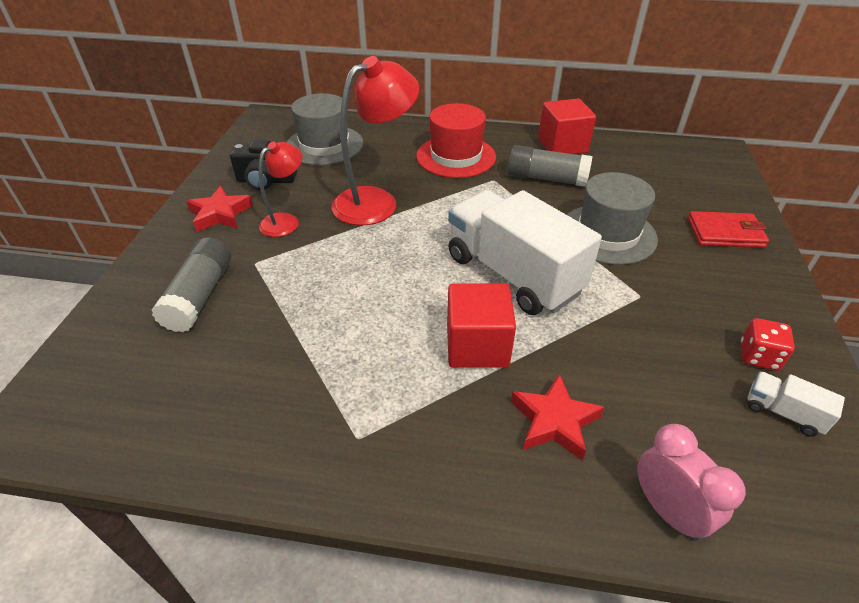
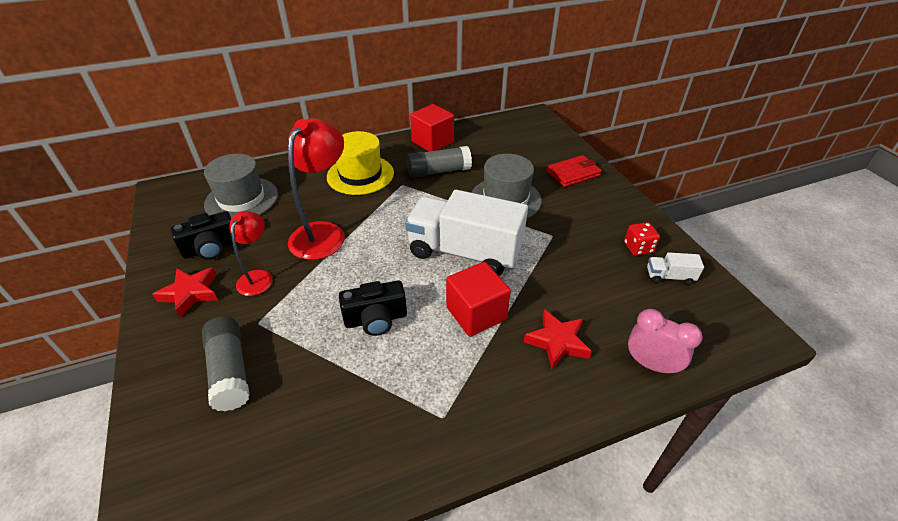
camera: 30 degrees left, 0 degrees up
red hat [416,103,496,178] -> yellow hat [327,131,394,195]
none -> black camera [339,280,407,336]

